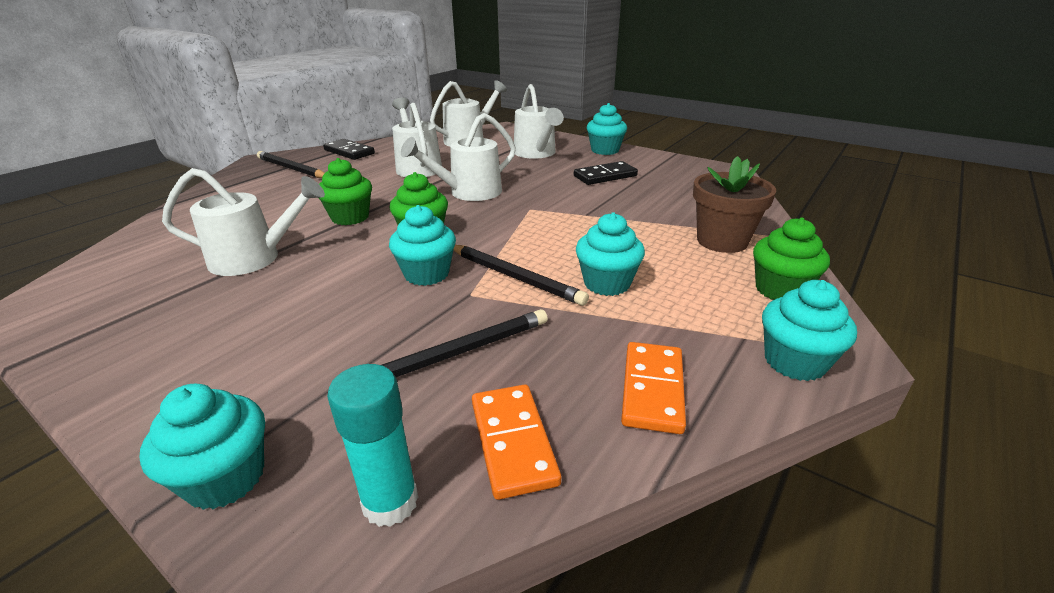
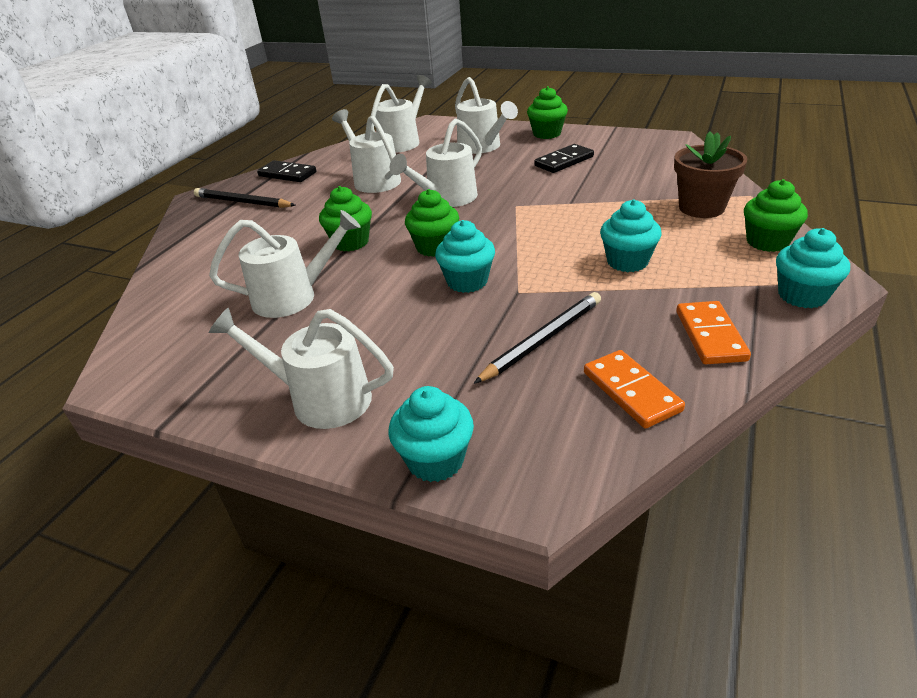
camera: 10 degrees left, 5 degrees up
turquoise glue stick [327,364,418,527] -> none
black pencil [454,245,589,306] -> none
turquoise cupcake [587,103,627,155] -> green cupcake [527,86,568,139]
none -> white watering can [209,308,394,429]

